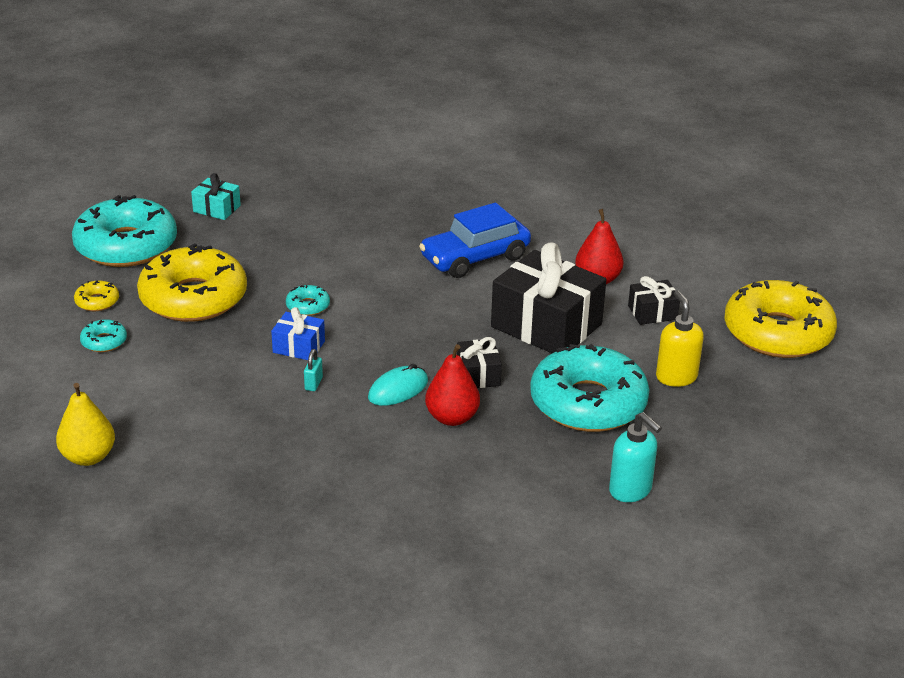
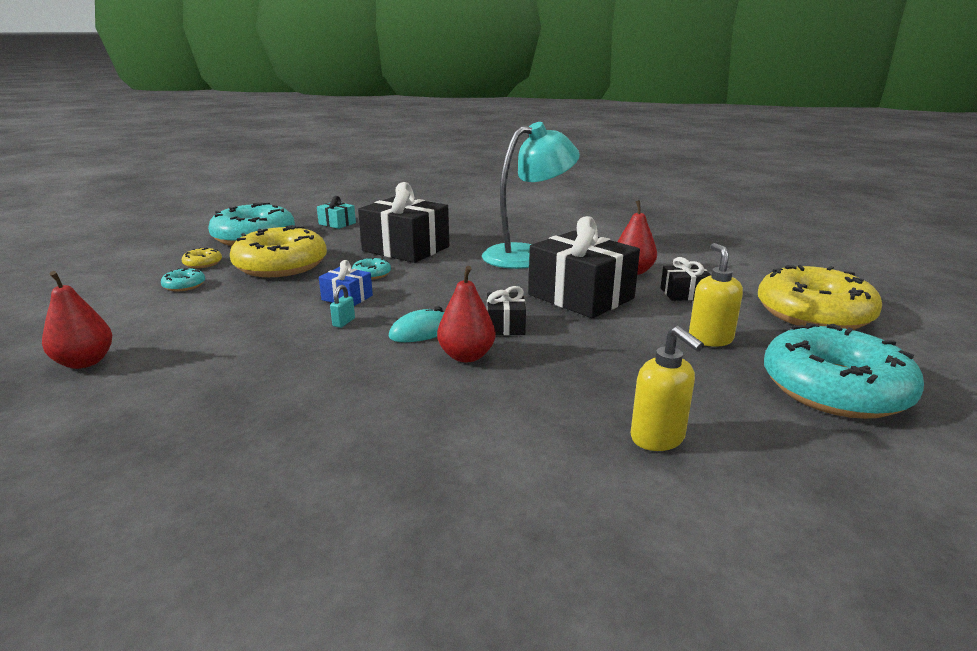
camera: 10 degrees right, 10 degrees down
yellow pear [56,383,115,466] -> red pear [42,271,112,369]
blue car [419,203,531,278] -> turquoise lamp [482,122,580,269]
turquoise donut [530,344,649,432] -> turquoise donut moved to [764,323,924,419]
turquoise soap dispenser [609,412,662,502] -> yellow soap dispenser [631,326,704,451]
none -> black gift [358,182,449,263]

